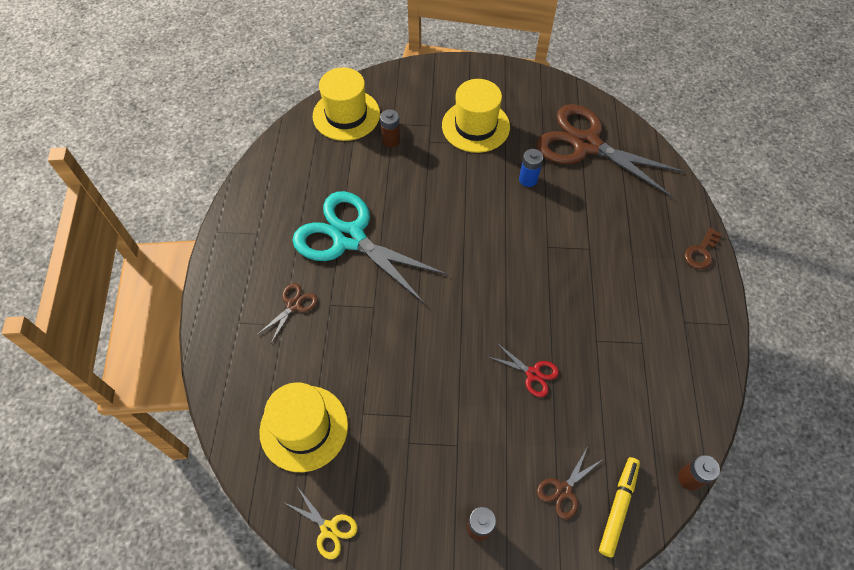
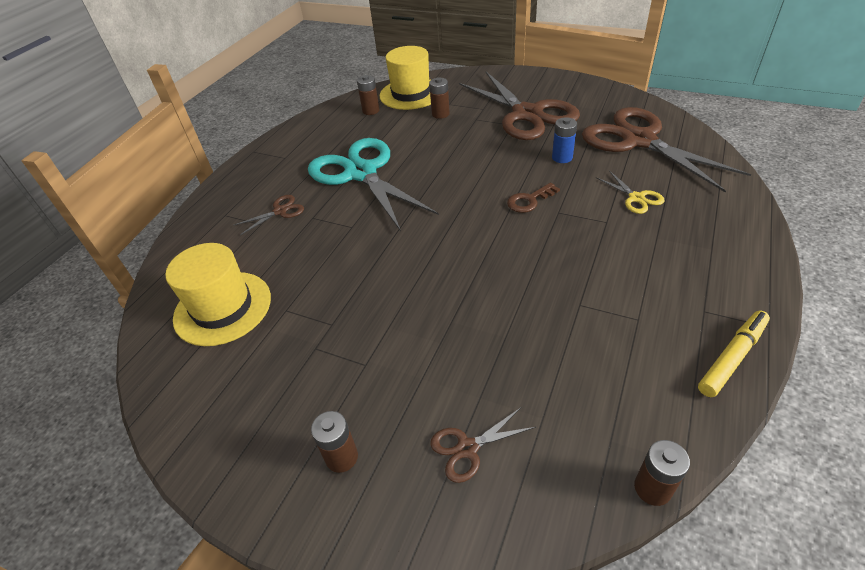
camera: 25 degrees right, 15 degrees down
yellow scissors [285,488,358,559] -> yellow scissors moved to [597,171,665,214]
yellow hat [442,79,510,153] -> brown scissors [459,72,580,140]
red scissors [489,342,559,397] -> none
yellow marker [599,457,640,557] -> yellow marker moved to [698,311,770,397]
brown key [685,228,721,269] -> brown key moved to [507,183,560,213]
none -> brown battery [357,75,380,115]

